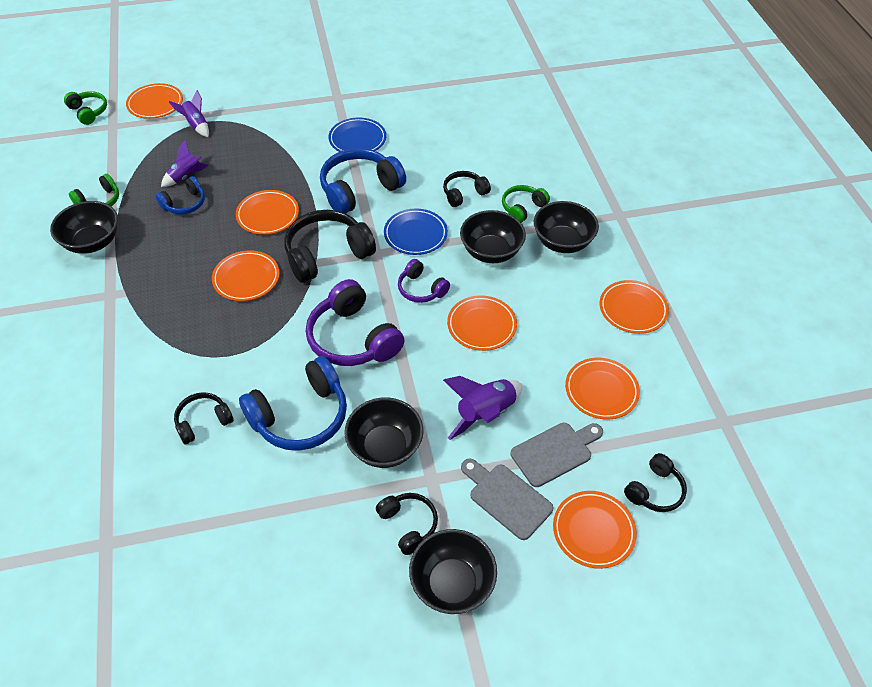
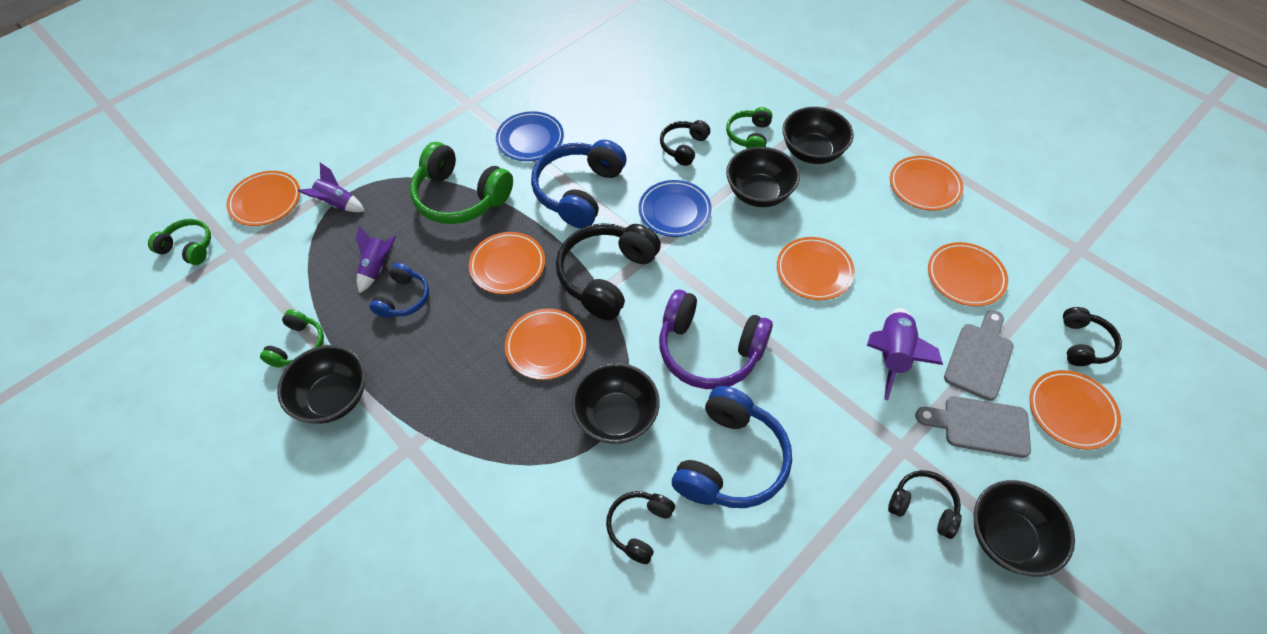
camera: 30 degrees left, 5 degrees up
black bowl [344,397,423,468] -> black bowl moved to [571,363,660,444]
purple headphones [398,259,450,303] -> none
none -> green headphones [410,142,513,224]

